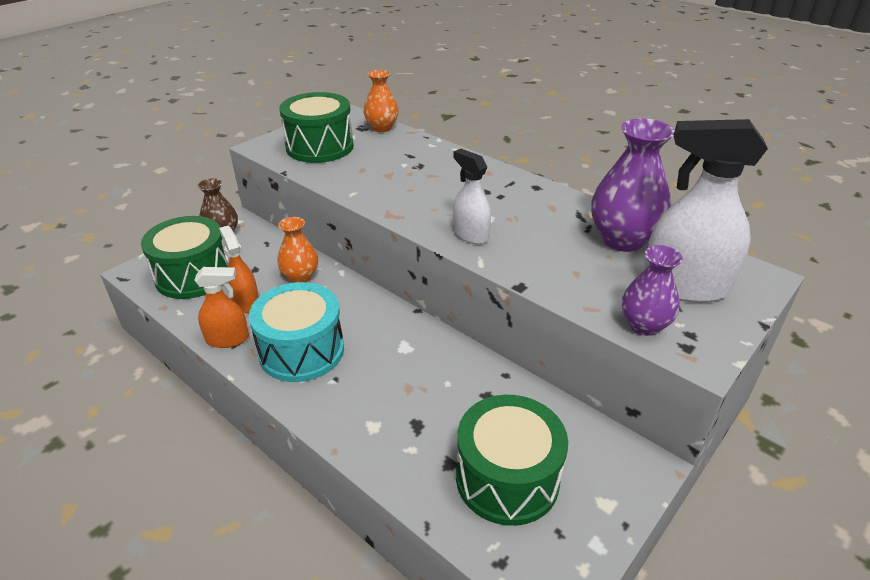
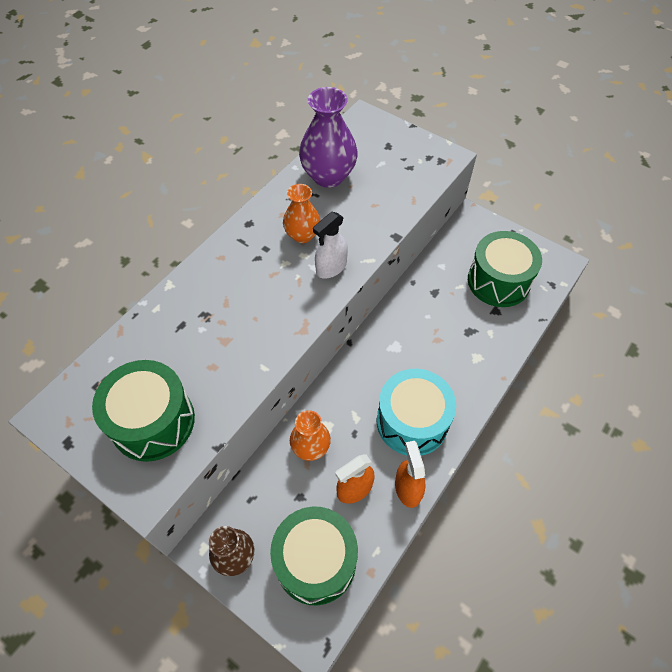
camera: 95 degrees left, 20 degrees up
orange vase [363,70,398,132] -> orange vase moved to [283,184,321,243]
purple vase [622,245,683,336] -> none
white spray bottle [643,119,768,303] -> none

